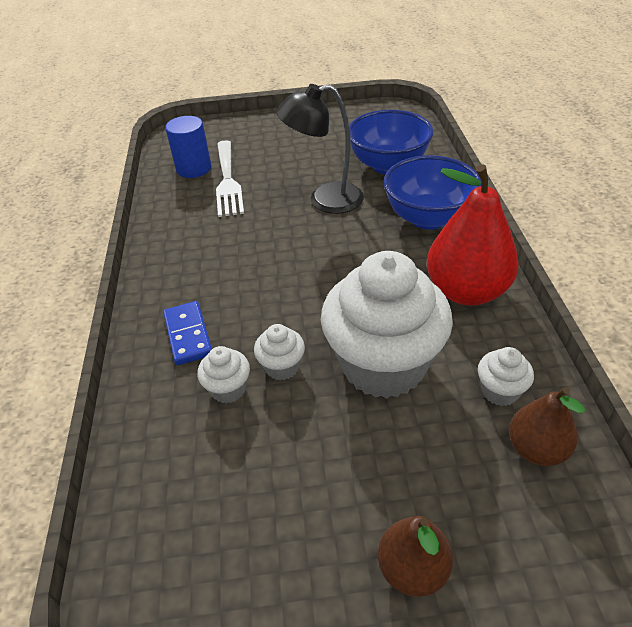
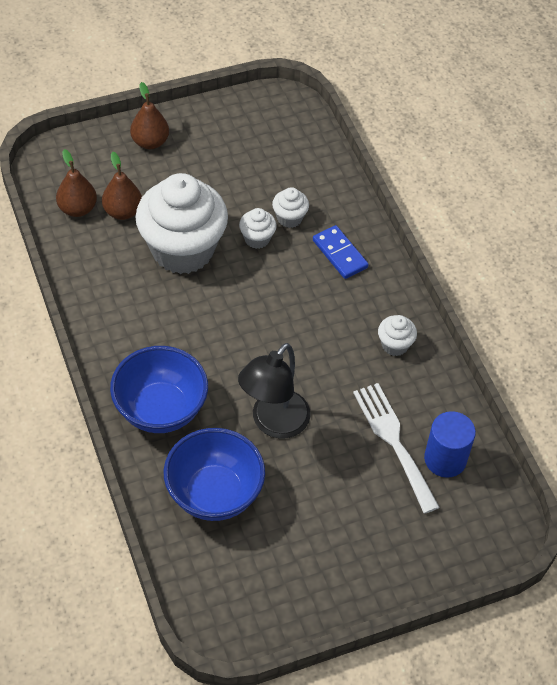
camera: 160 degrees right, 10 degrees up
black lamp [276,84,364,214] -> black lamp turned 150 degrees clockwise [238,343,311,438]
red pear [427,164,519,306] -> none
white cupcake [478,347,534,406] -> white cupcake moved to [378,315,417,356]
none -> brown pear [102,152,142,220]

